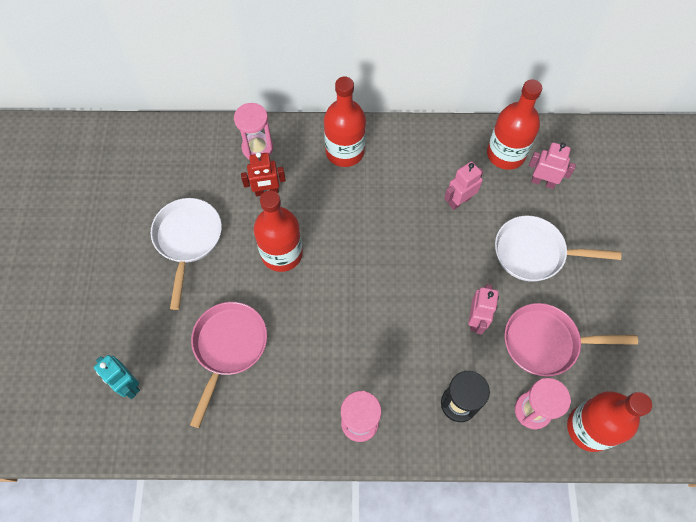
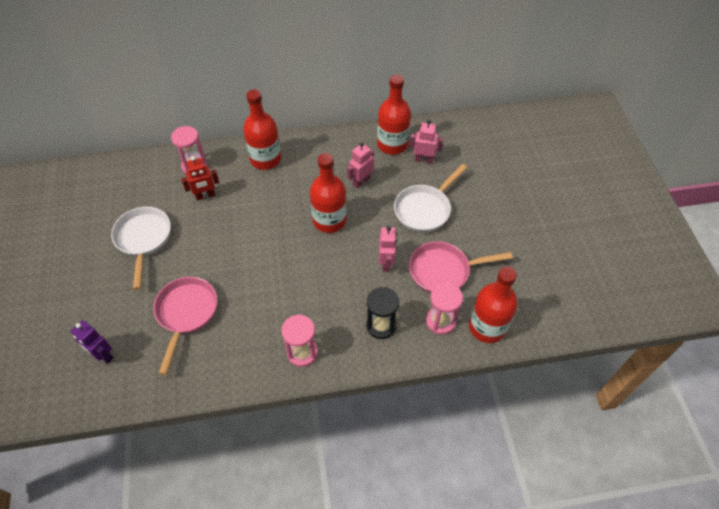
camera: 10 degrees left, 10 degrees down
turquoise robot [94,355,140,399] -> purple robot [71,320,113,364]
red bottle [254,190,303,272] -> red bottle moved to [310,153,347,233]
white pan [495,216,621,282] -> white pan turned 45 degrees counterclockwise [394,164,467,233]

